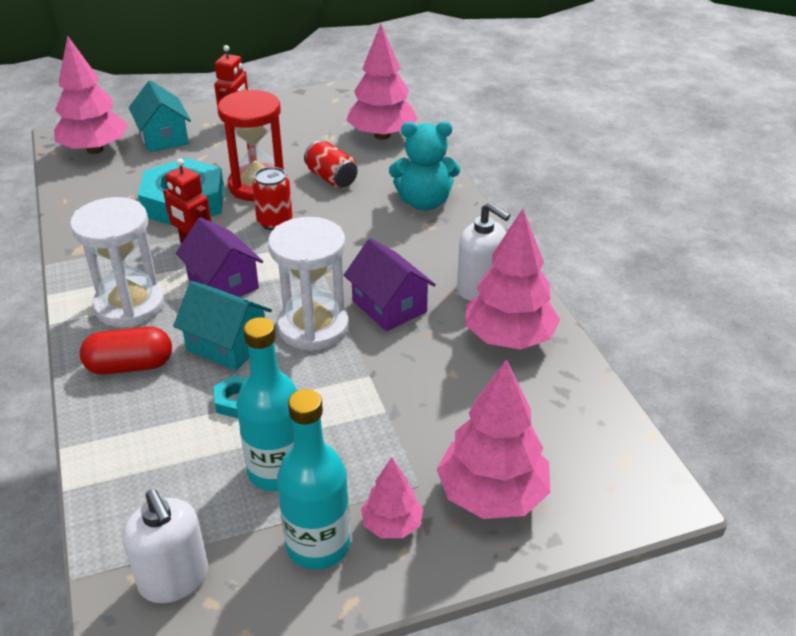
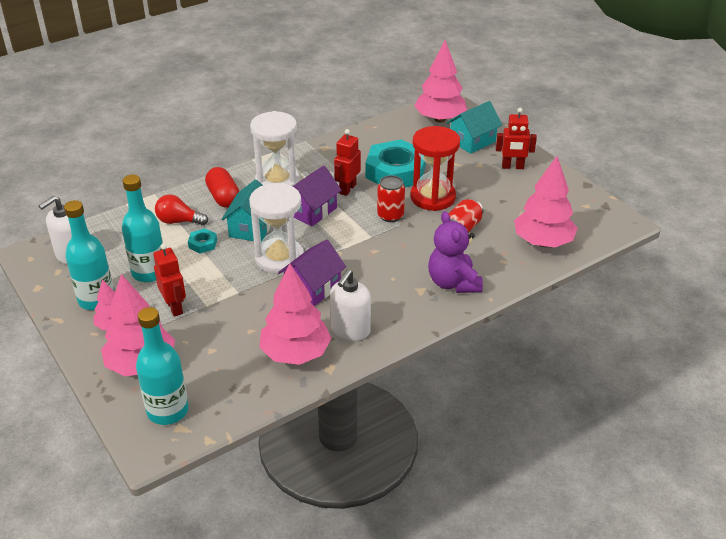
camera: 75 degrees right, 0 degrees up
turquoise teddy bear [389,121,460,210] -> purple teddy bear [428,211,483,293]
none -> turquoise bottle [136,307,189,425]
none -> red robot [153,244,186,317]
none -> red light bulb [155,194,208,225]

